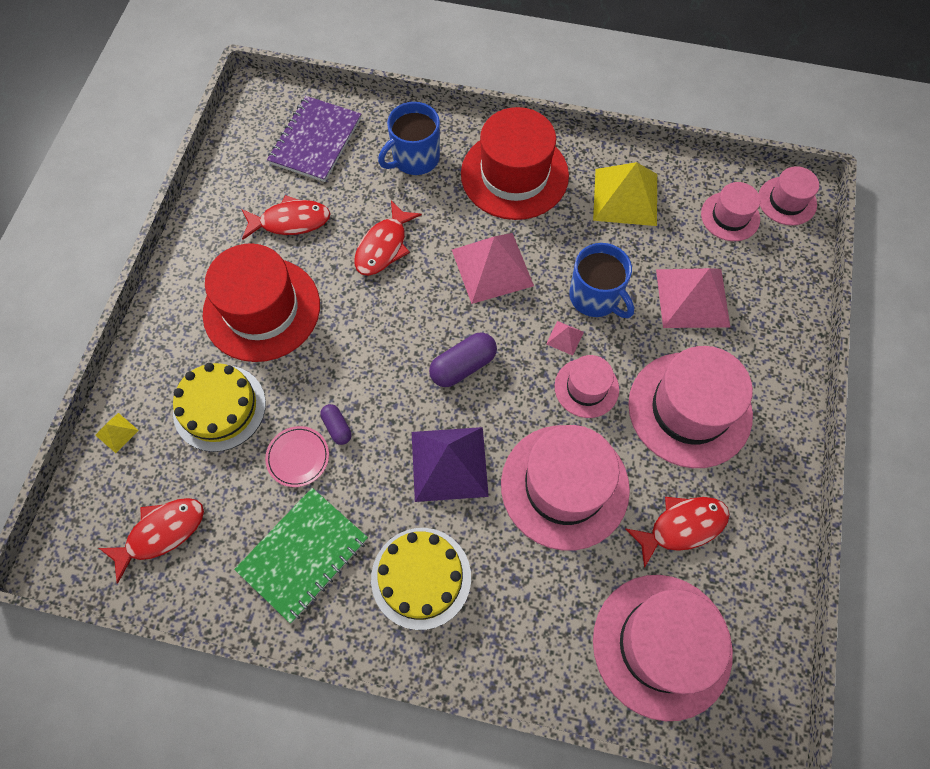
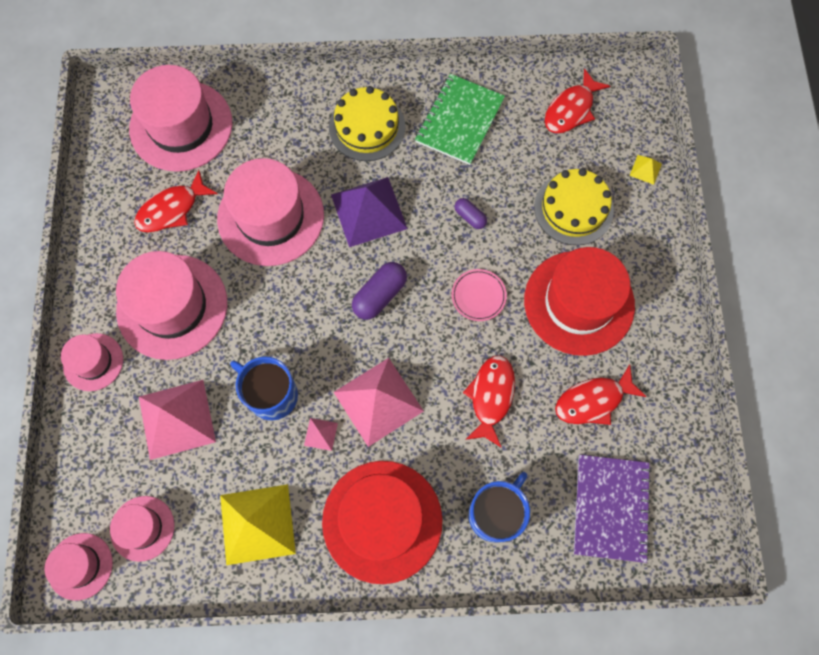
camera: 165 degrees right, 5 degrees up
pink plate [265,426,329,487] -> pink plate moved to [452,269,507,321]
pink pyramid [546,321,584,356] -> pink pyramid moved to [304,418,338,451]
pink hat [555,355,619,418] -> pink hat moved to [61,333,123,391]

